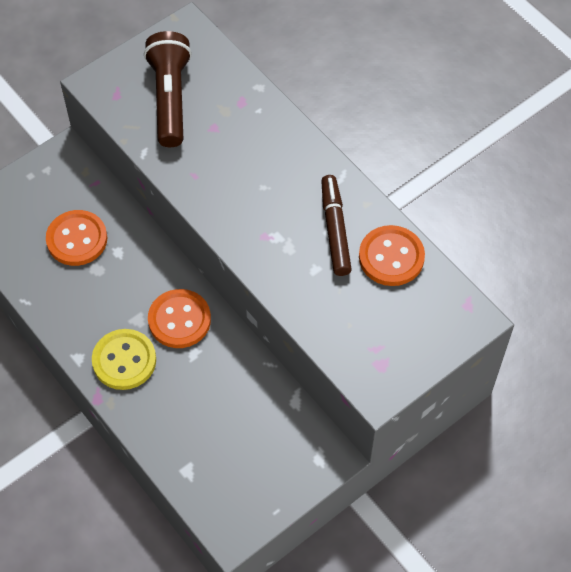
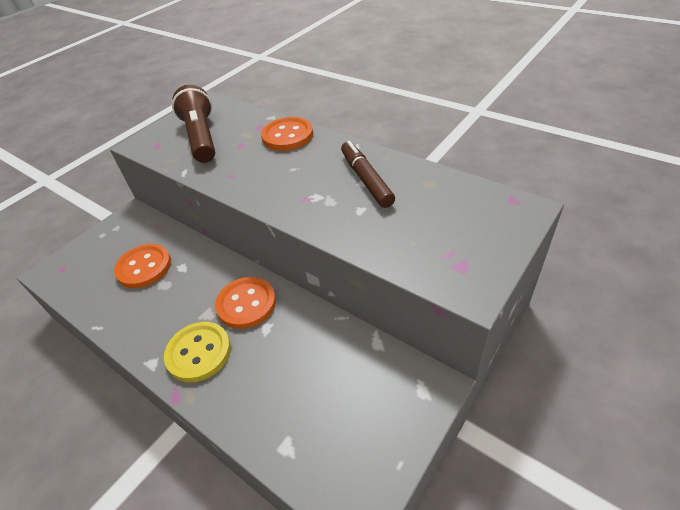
camera: 10 degrees left, 15 degrees down
orange button [359,225,425,286] -> orange button moved to [261,117,313,151]

